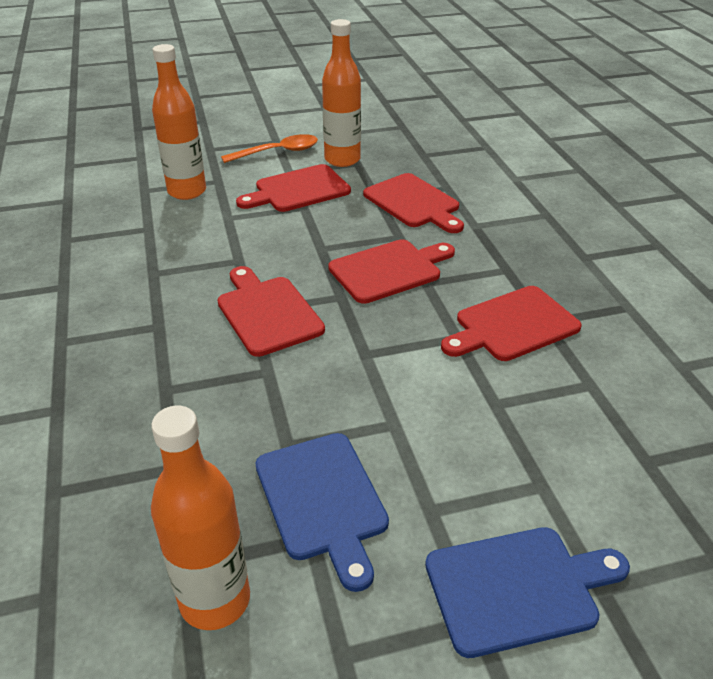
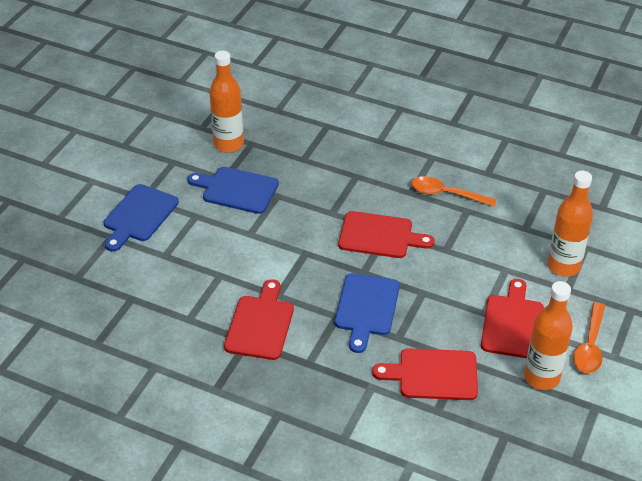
camera: 130 degrees right, 5 degrees up
red cutting board [328,239,455,304] -> blue cutting board [335,273,400,353]
none -> orange spoon [411,176,497,207]

